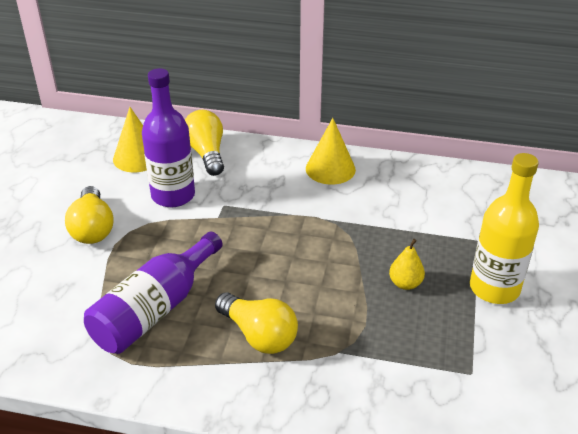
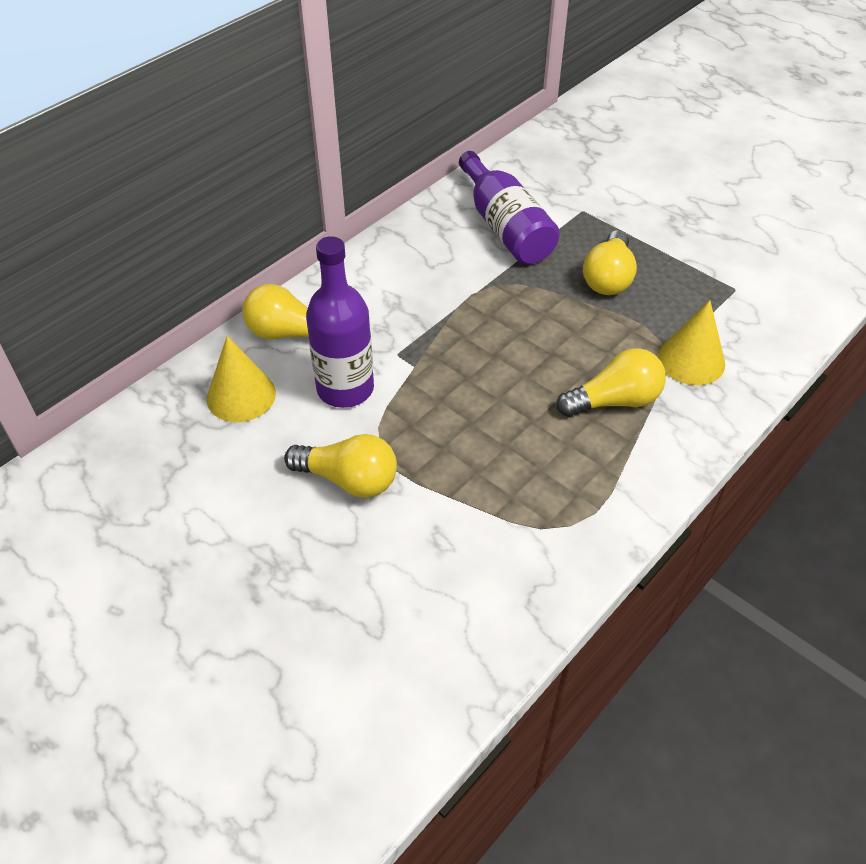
camera: 60 degrees left, 10 degrees up
purple bottle [84,232,223,354] -> purple bottle moved to [459,151,560,264]
yellow cone [306,118,356,185] -> yellow cone moved to [658,300,725,385]
yellow pear [389,239,425,290] -> yellow light bulb [583,230,637,295]
yellow bottle [470,153,539,304] -> none

